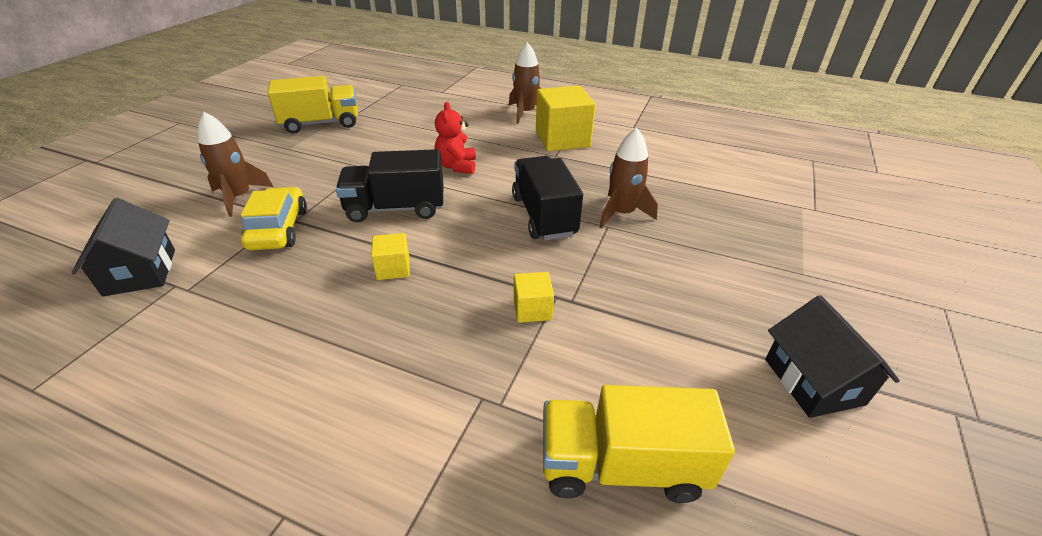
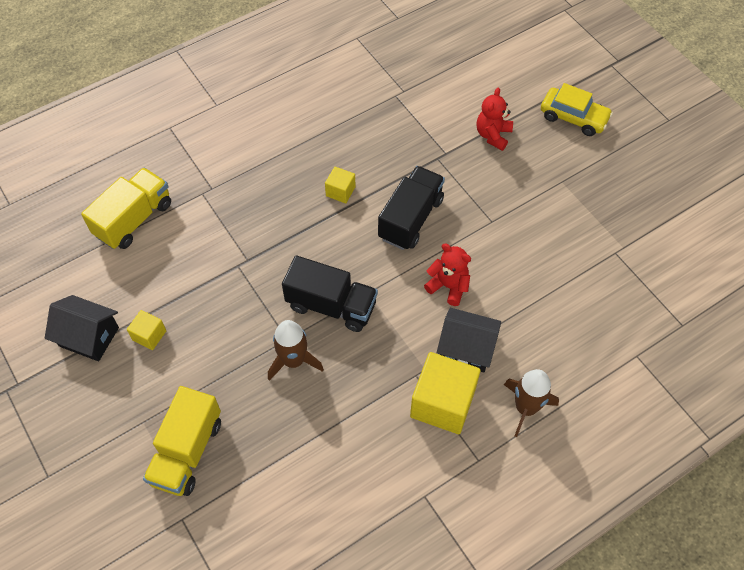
camera: 125 degrees right, 20 degrees up
black house [71,198,175,296] -> black house moved to [437,308,501,372]
brown rocket [198,112,273,217] -> red teddy bear [476,88,513,151]
yellow car [240,187,307,250] -> yellow car moved to [541,83,613,136]
yellow truck [267,76,358,134] -> yellow truck moved to [143,386,221,496]
yellow cube [514,272,554,323] -> yellow cube moved to [127,310,166,350]

